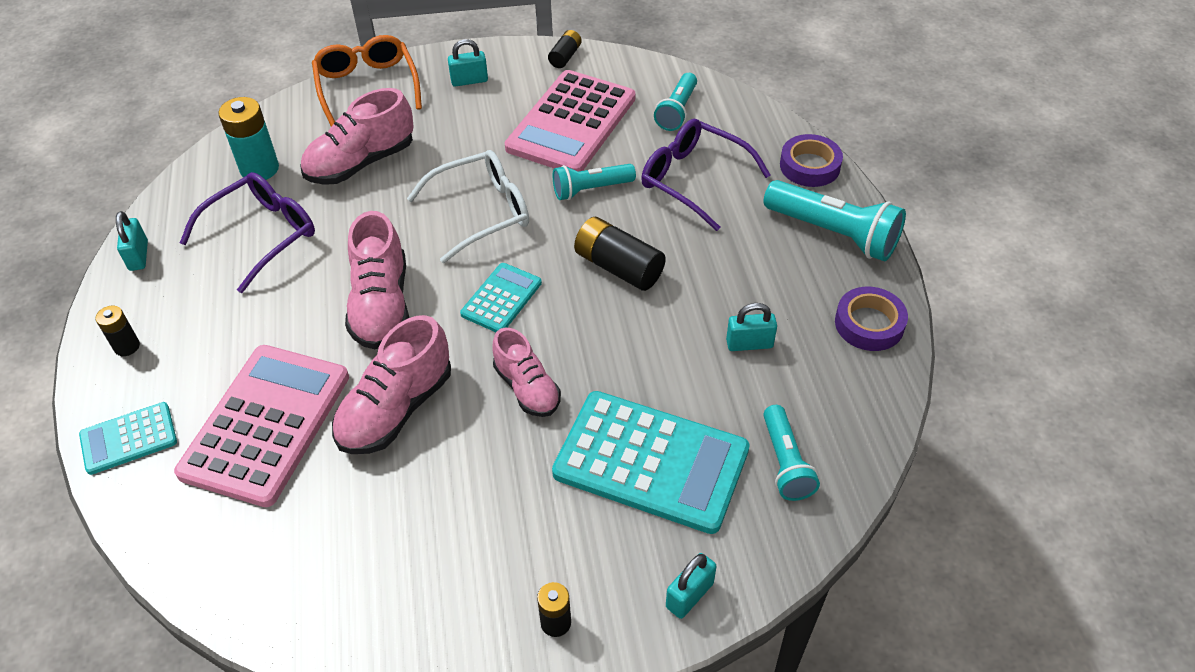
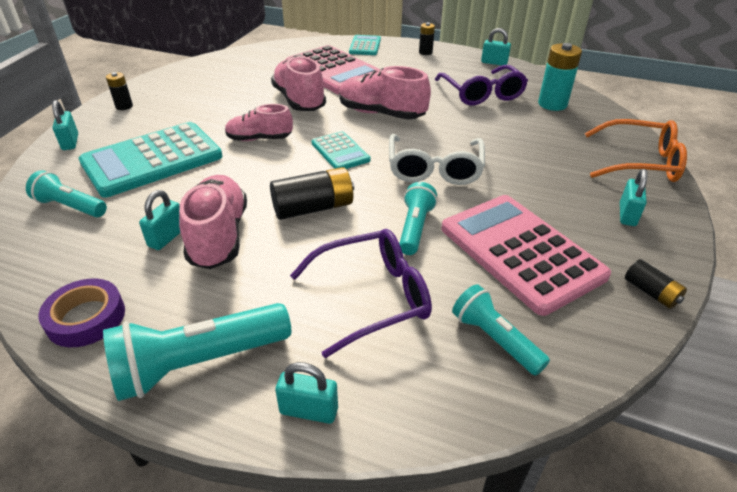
camera: 120 degrees right, 10 degrees down
pink shoe [300,88,414,185] -> pink shoe moved to [179,175,247,269]
purple tape [780,134,843,187] -> turquoise padlock [275,362,338,424]

